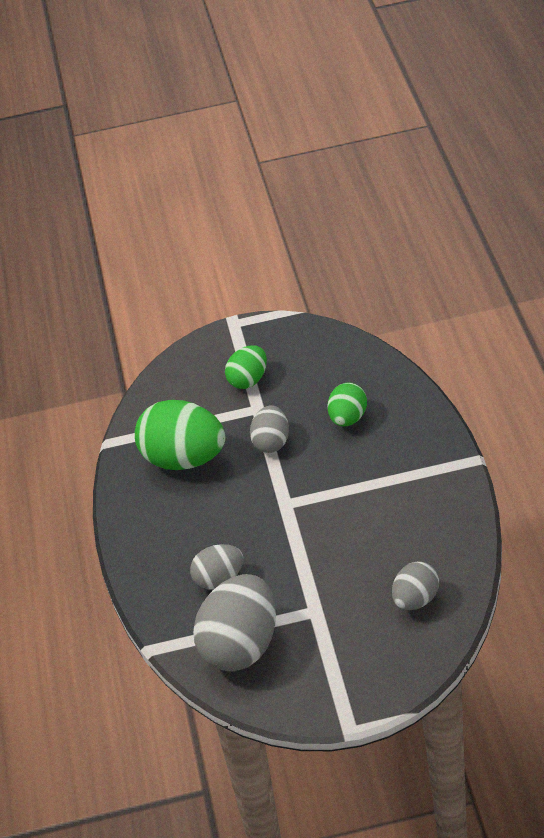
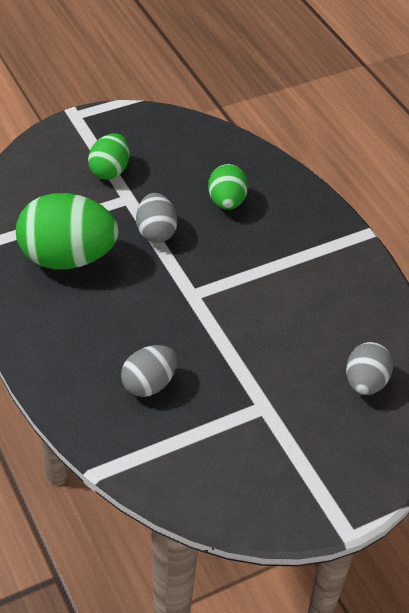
camera: 25 degrees left, 5 degrees up
grey egg [193,574,276,671] -> none

